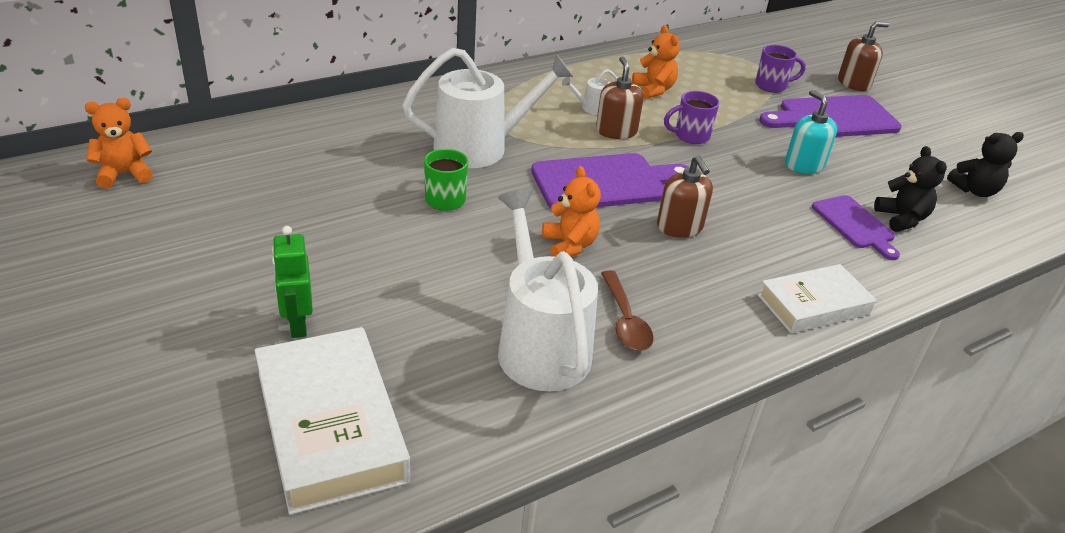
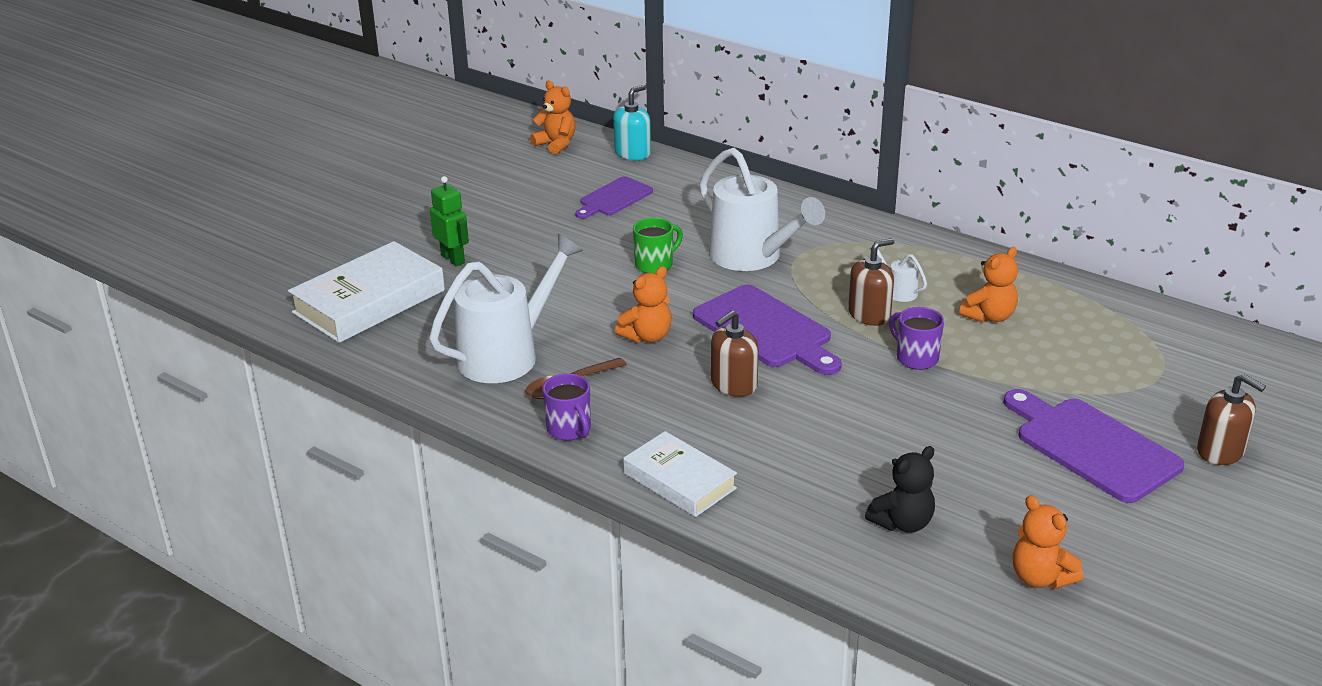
camera: 70 degrees right, 5 degrees down
green robot [272,226,313,338] -> green robot turned 90 degrees clockwise [430,176,469,266]
purple mug [755,45,806,93] -> purple mug moved to [542,373,591,440]
turquoise soap dispenser [785,90,837,174] -> turquoise soap dispenser moved to [613,85,651,160]
purple cutting board [812,195,900,260] -> purple cutting board moved to [575,177,653,219]
black teddy bear [947,132,1024,197] -> orange teddy bear [1013,495,1083,589]

